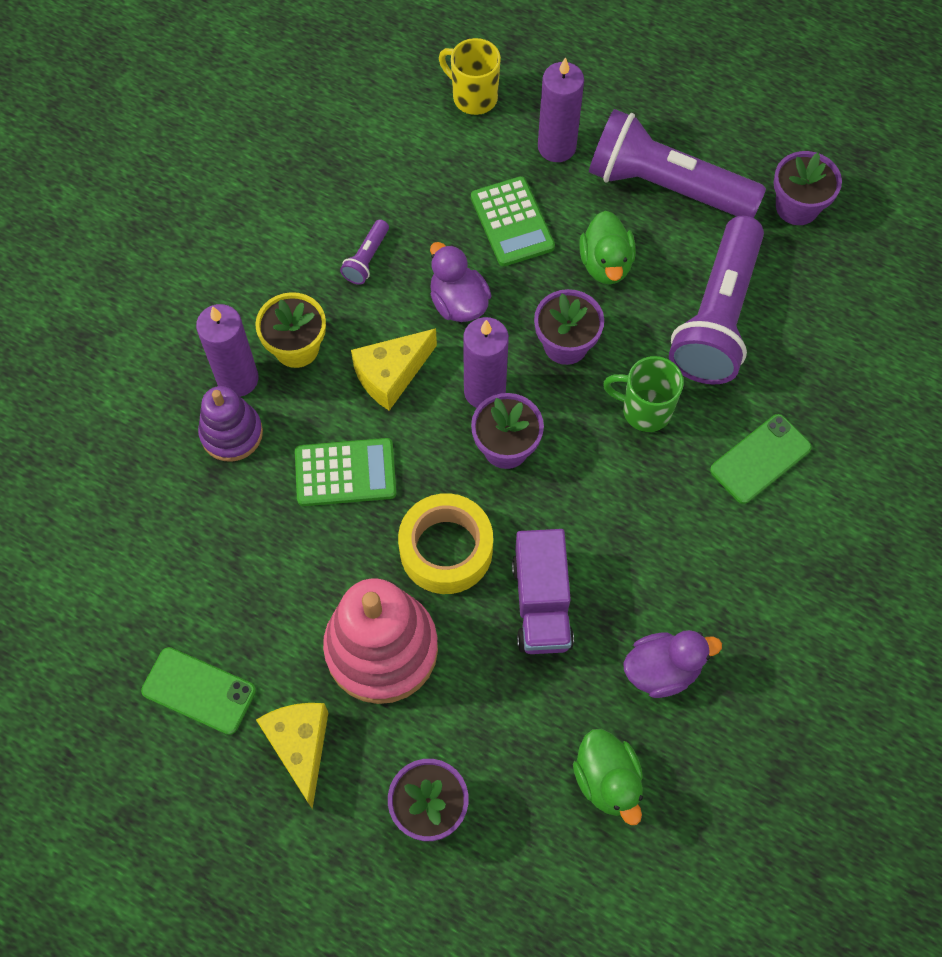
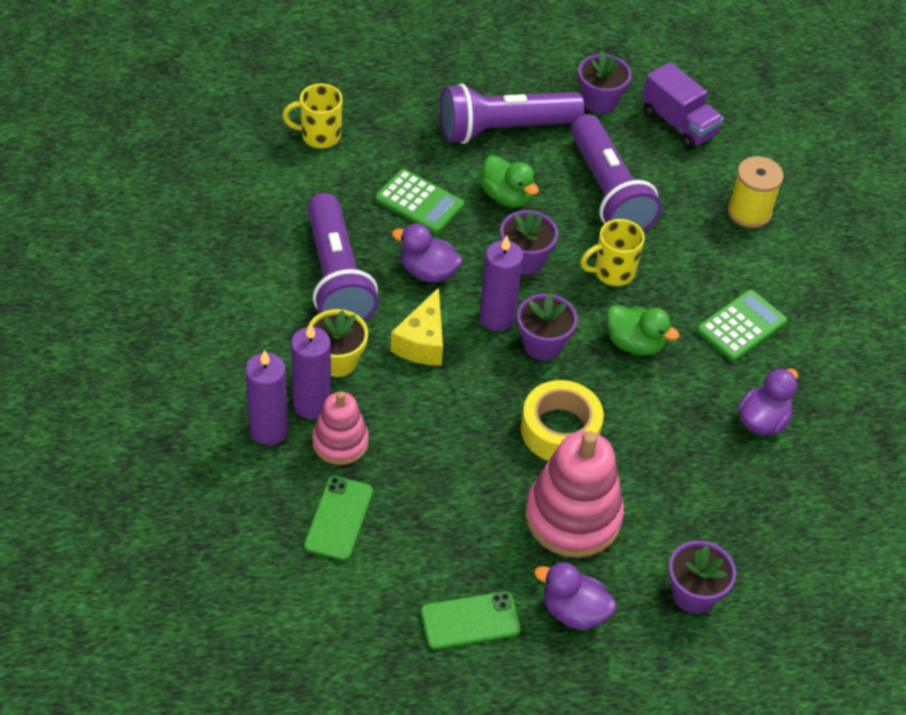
camera: 40 degrees left, 15 degrees down
purple stacking toy [198,386,263,462] -> pink stacking toy [312,391,369,465]
yellow cheese [256,703,328,809] -> purple duck [534,562,616,631]
green calculator [295,438,396,506] -> green calculator moved to [697,290,787,362]
purple flashlight [340,219,389,285] -> purple flashlight [307,193,379,322], size x2.45
purple truck [512,529,574,654] -> purple truck moved to [642,62,724,150]
purple candle [538,57,584,162] -> purple candle moved to [245,350,288,445]
green duck [573,729,643,825] -> green duck moved to [606,305,680,355]
green mug [603,356,684,432] -> yellow mug [580,219,645,286]
green phone [710,414,812,504] -> green phone moved to [304,476,373,561]
none -> yellow spool [727,156,784,228]

